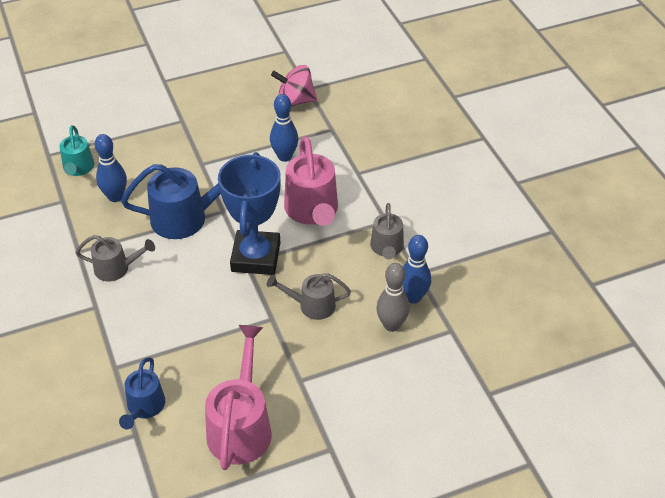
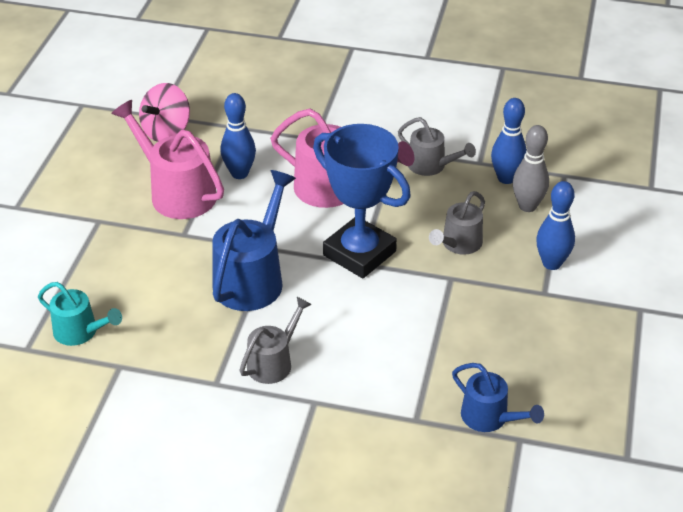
camera: 55 degrees left, 5 degrees down
blue bowling pin [95,134,127,202] -> blue bowling pin moved to [536,181,575,270]
pink watering can [205,325,272,470] -> pink watering can moved to [111,100,224,219]

